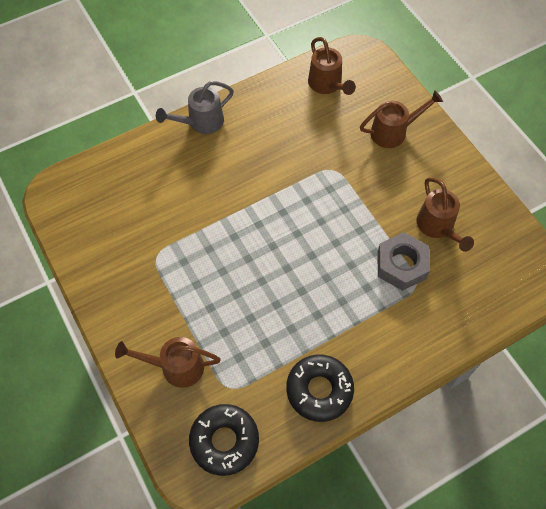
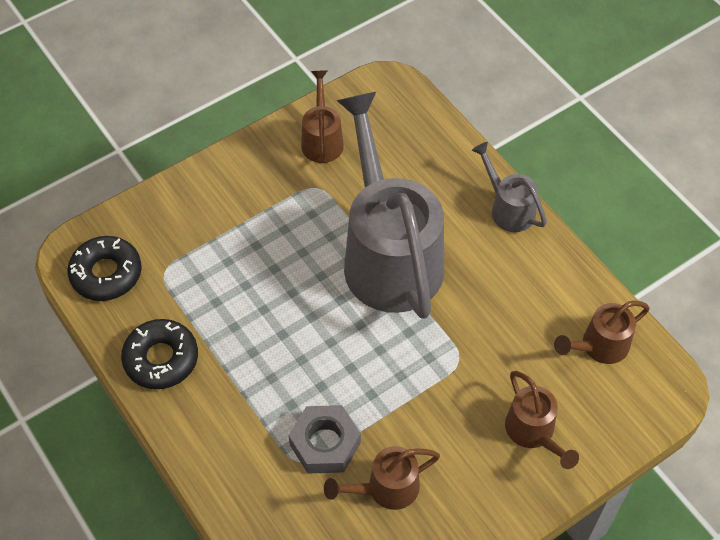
camera: 85 degrees right, 5 degrees down
brown watering can [115,337,221,388] -> brown watering can moved to [301,70,344,163]
none -> grey watering can [336,92,444,319]

